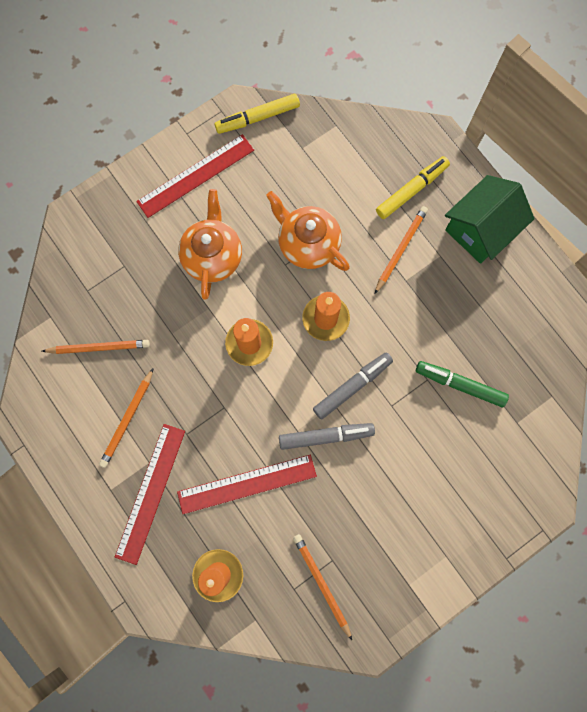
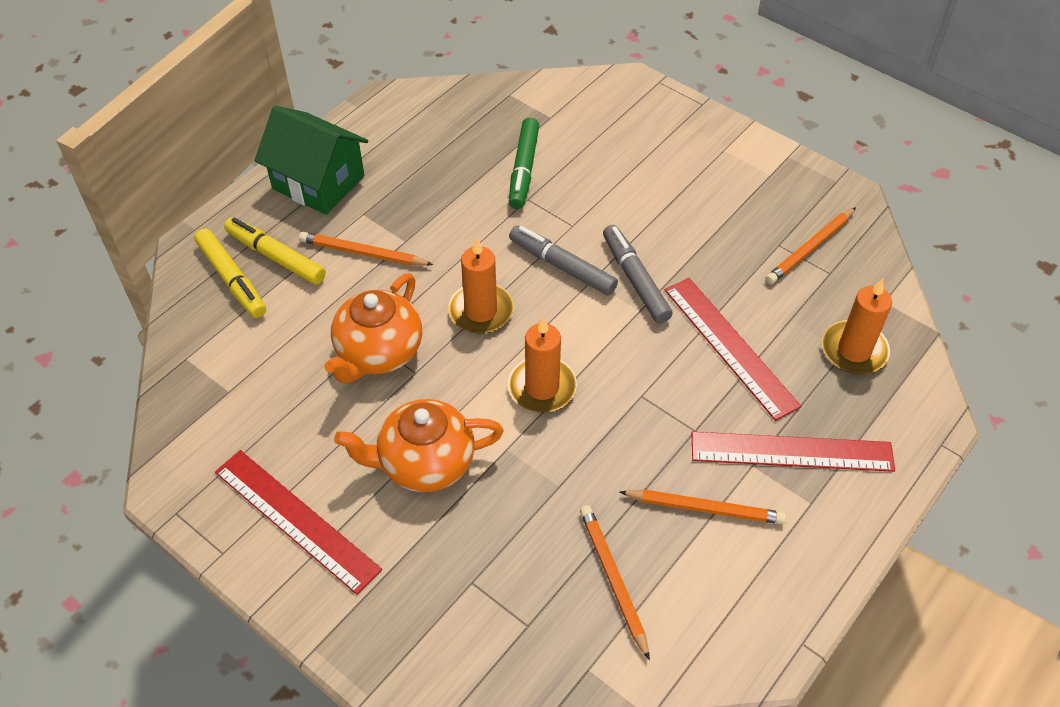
camera: 105 degrees left, 25 degrees down
yellow marker [214,94,300,134] -> yellow marker moved to [194,229,266,318]

